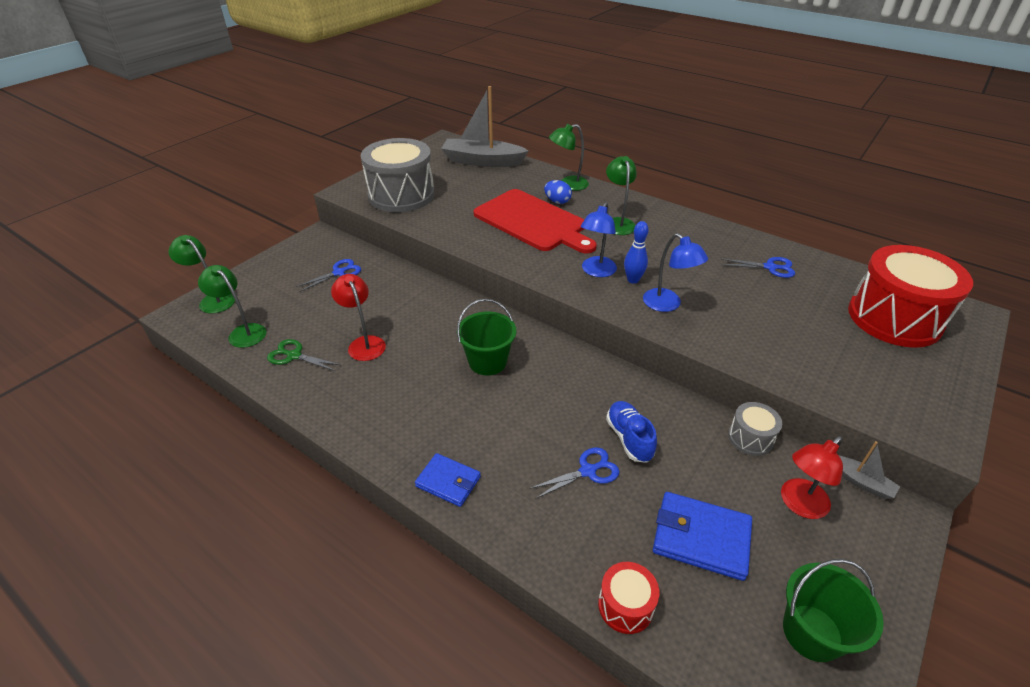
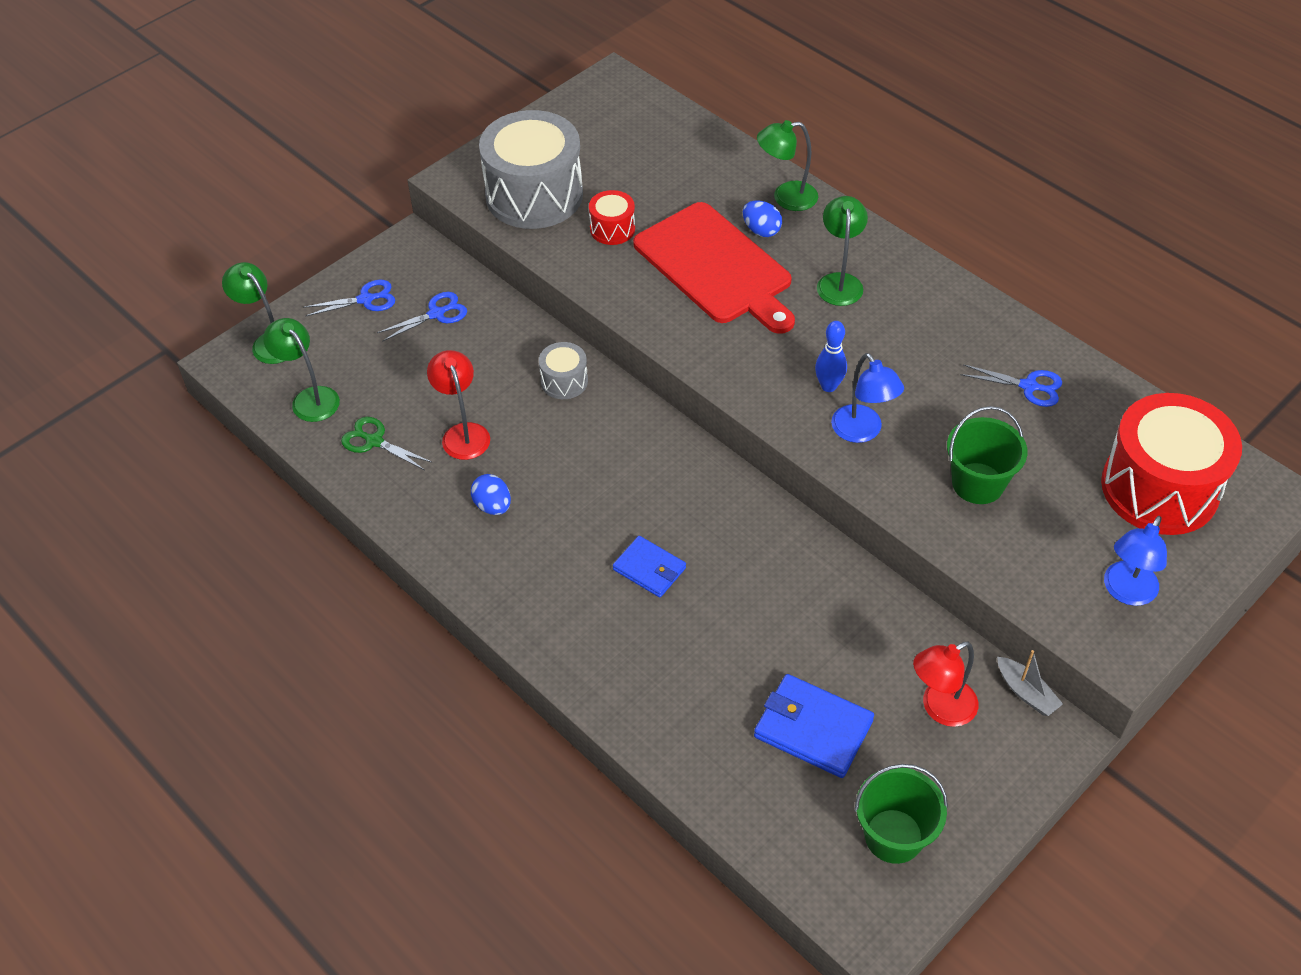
camera: 10 degrees right, 10 degrees up
blue wallet [415,453,481,507] -> blue wallet moved to [613,536,686,598]
grey boat [441,86,529,167] -> none
green bucket [457,299,516,375] -> green bucket moved to [947,406,1028,504]
blue scissors [529,448,619,499] -> blue scissors moved to [303,280,395,317]
blue lamp [581,202,617,277] -> blue lamp moved to [1104,516,1167,606]
red drum [598,562,660,634] -> red drum moved to [589,190,635,245]
blue shoe [606,401,657,463] -> none
grey drum [728,402,782,456] -> grey drum moved to [539,342,588,399]
none -> blue egg [471,474,511,515]

